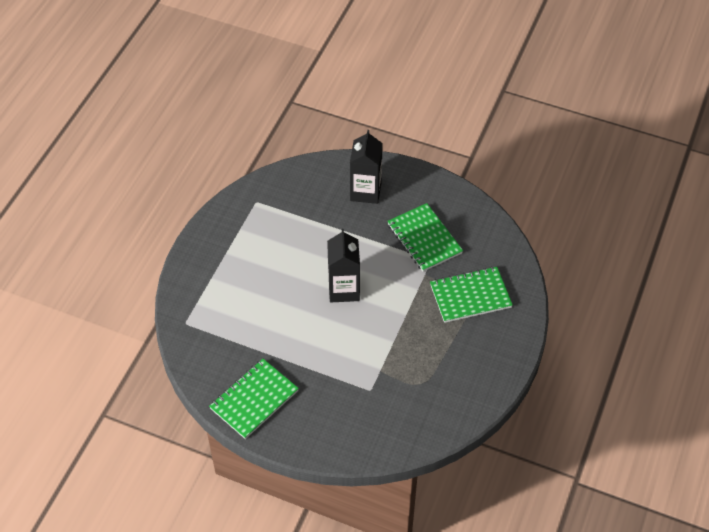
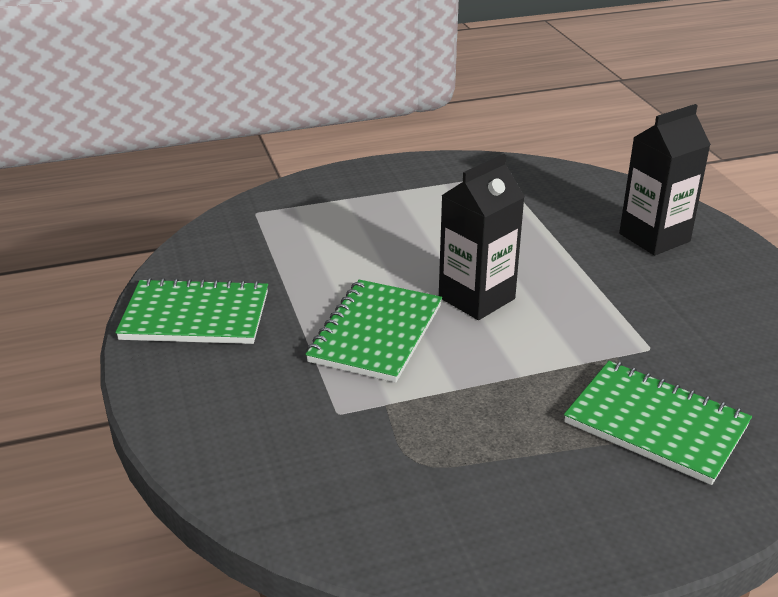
camera: 50 degrees right, 20 degrees down
green notebook [387,203,463,272] -> green notebook moved to [305,280,442,383]

